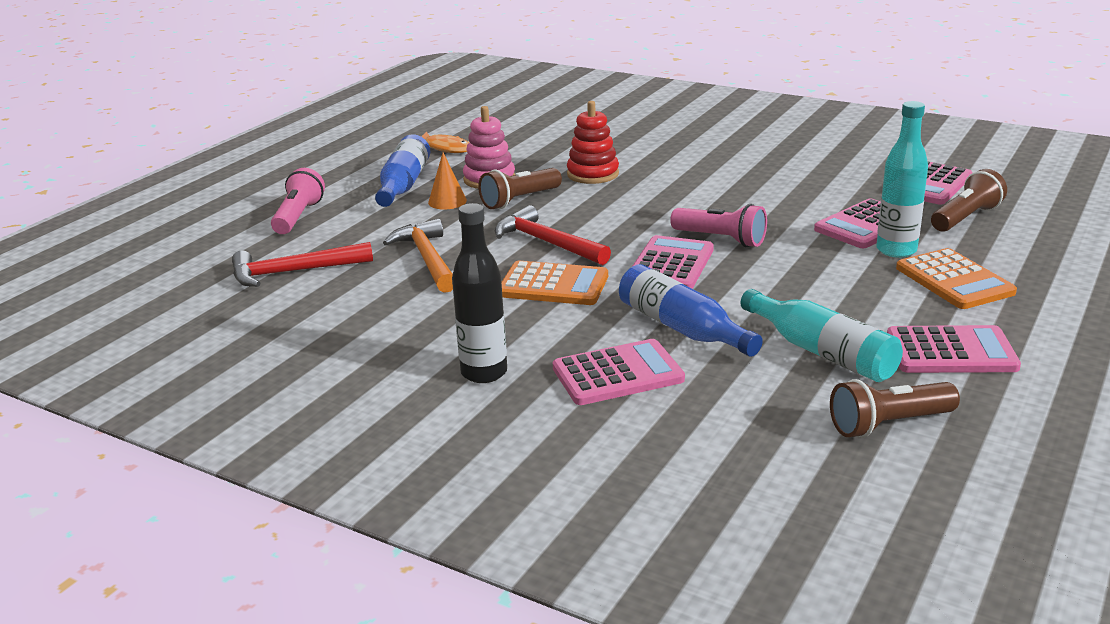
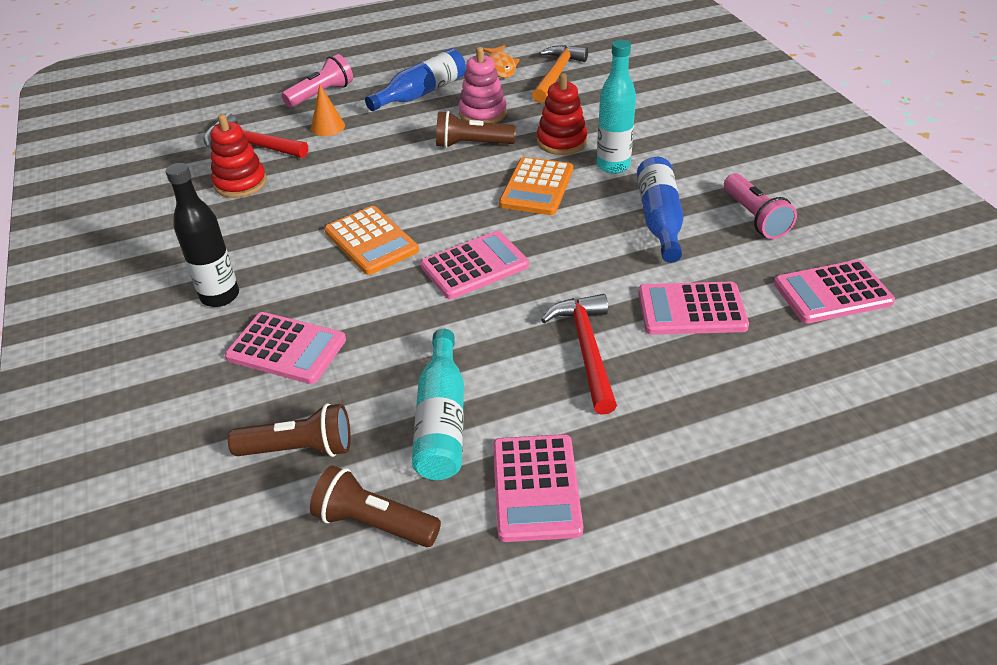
camera: 40 degrees right, 15 degrees up
orange hammer [383,218,453,293] -> orange hammer moved to [532,45,588,103]
orange cone [428,152,467,210] -> orange cone moved to [311,84,345,136]
red hammer [495,205,611,265] -> red hammer moved to [541,294,617,415]
blue bottle [619,264,763,357] -> blue bottle moved to [637,157,684,263]
pink flashlight [670,204,767,247] -> pink flashlight moved to [724,173,797,239]
turquoise bottle [876,101,928,258] -> turquoise bottle moved to [597,40,636,174]
pink calculator [887,325,1021,373] -> pink calculator turned 45 degrees clockwise [493,434,583,542]
orange calculator [896,248,1017,309] -> orange calculator moved to [499,157,573,215]
brown flashlight [931,169,1007,231] -> brown flashlight moved to [228,403,351,457]
none -> red stacking toy [210,114,267,198]

